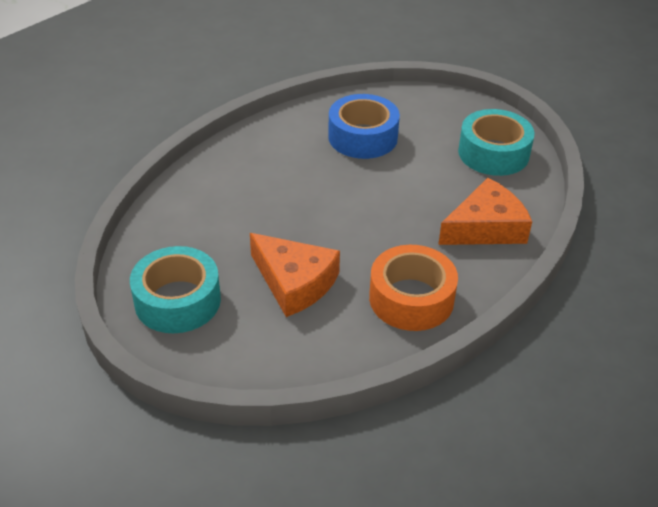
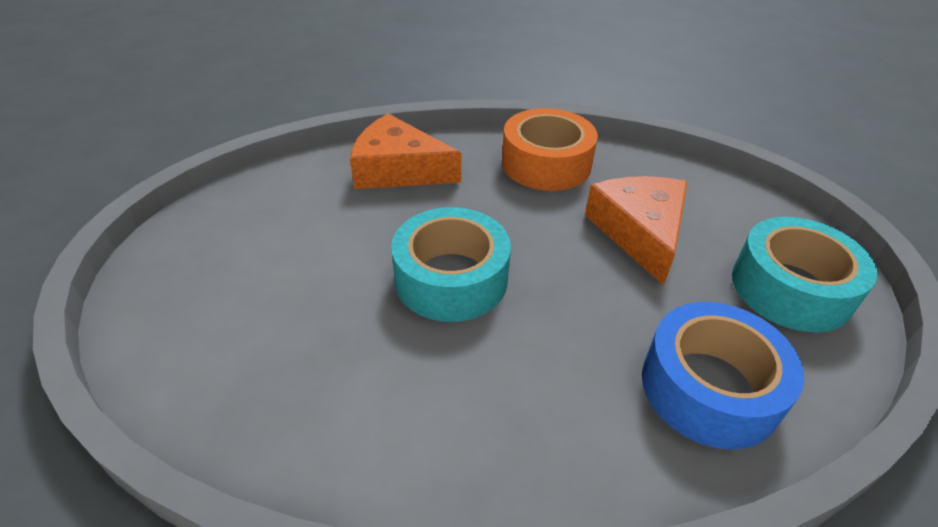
camera: 135 degrees left, 0 degrees up
blue tape [328,94,400,159] -> blue tape moved to [642,302,804,450]
turquoise tape [458,109,535,176] -> turquoise tape moved to [391,207,511,322]

